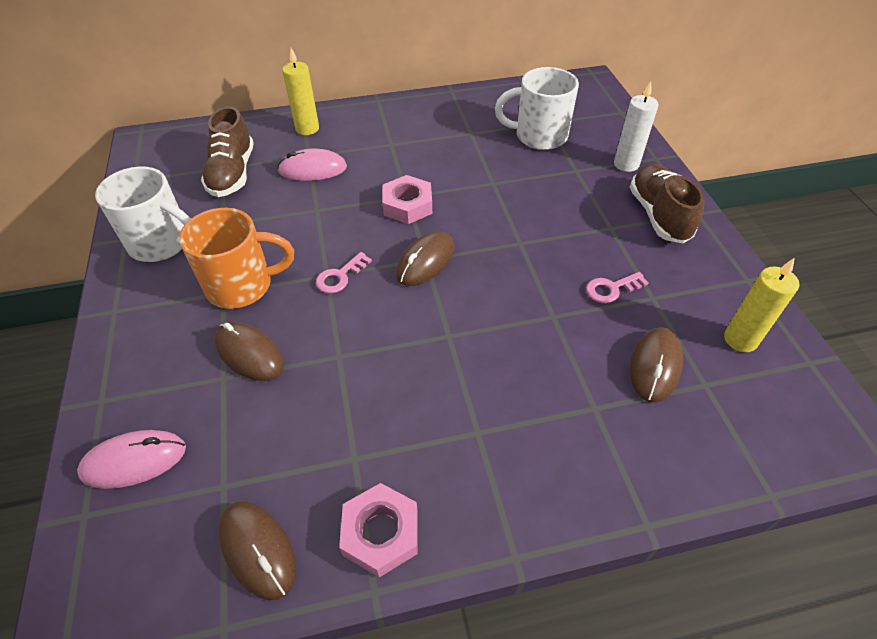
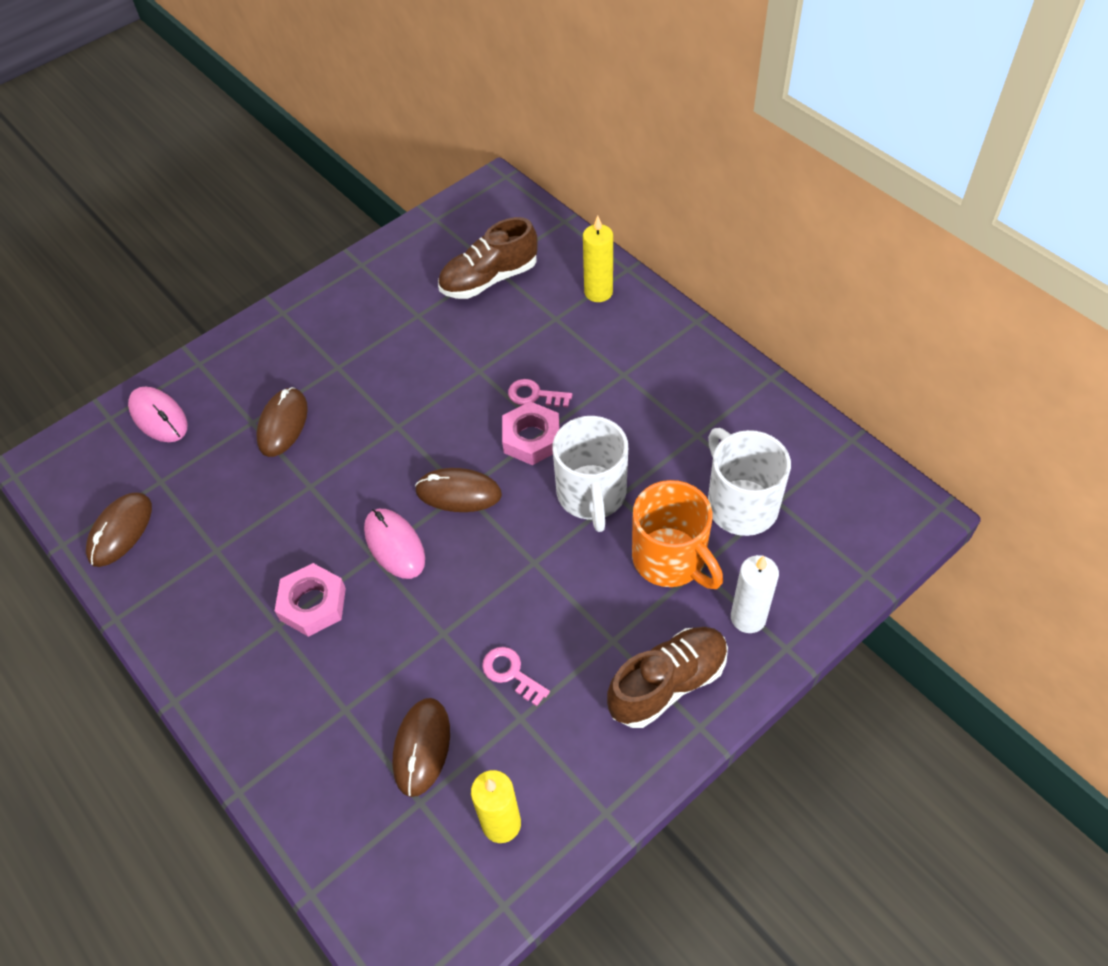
camera: 65 degrees right, 5 degrees up
white mug [95,167,191,262] -> white mug moved to [553,416,628,532]
orange mug [179,208,294,309] -> orange mug moved to [632,480,723,589]
pink mouse [277,148,347,181] -> pink mouse moved to [364,509,425,579]
pink key [316,252,372,294] -> pink key moved to [508,379,572,408]
pink nut [339,483,418,577] -> pink nut moved to [275,563,346,637]
brown mouse [630,327,683,403] -> brown mouse turned 75 degrees counterclockwise [393,698,450,797]

